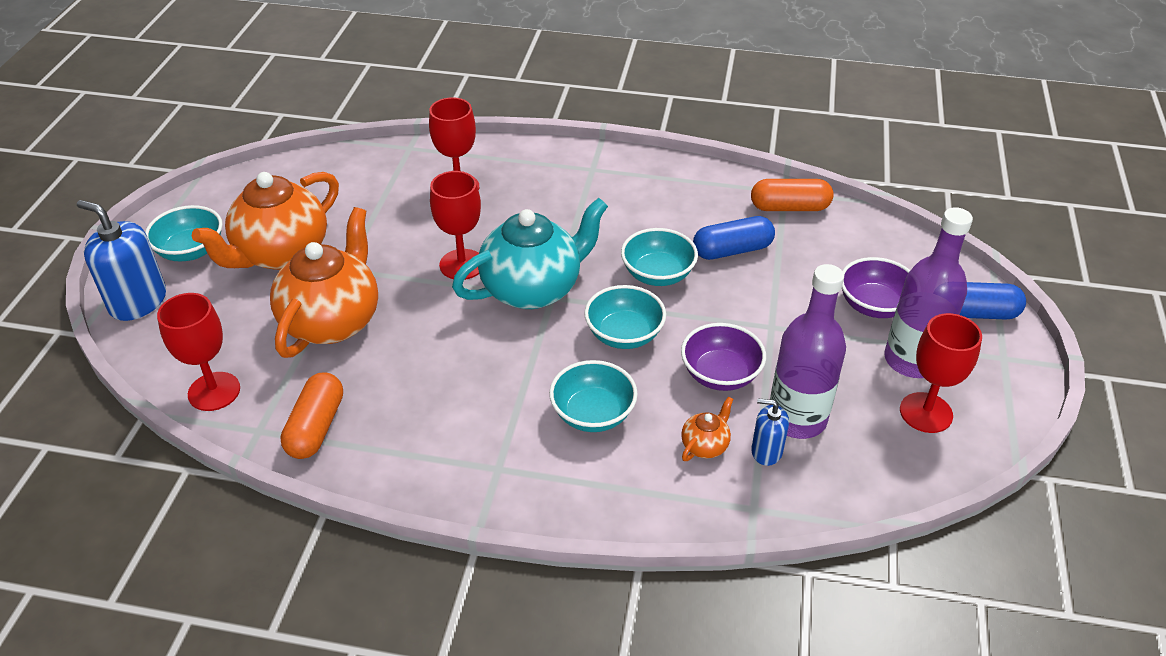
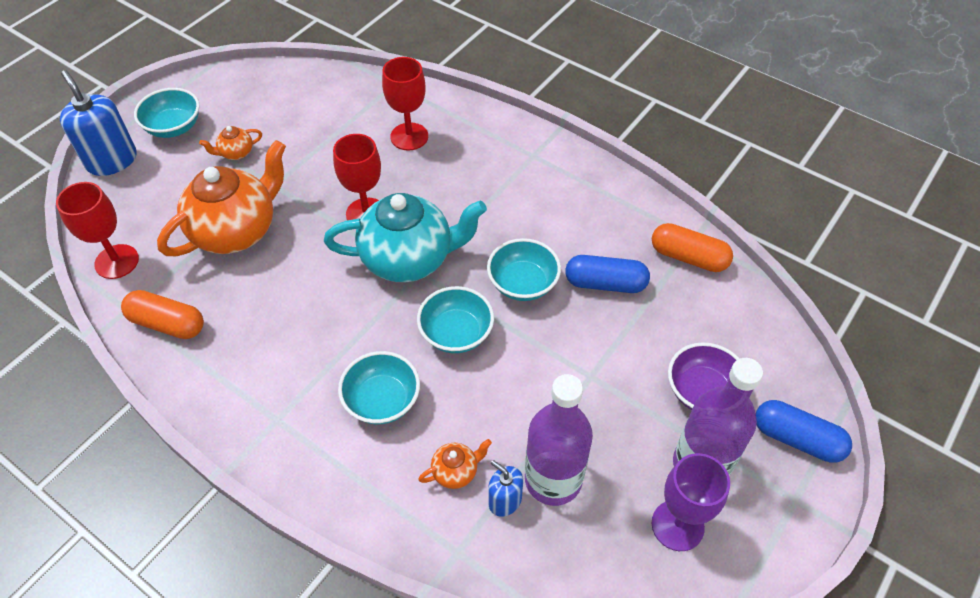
camera: 25 degrees right, 10 degrees up
orange teapot [192,172,339,270] -> orange teapot [199,126,262,160], size x0.42
orange capsule [280,373,343,459] -> orange capsule turned 75 degrees clockwise [121,290,204,339]
purple bowl [681,323,766,391] -> none
red goblet [900,313,982,433] -> purple goblet [652,453,730,551]

